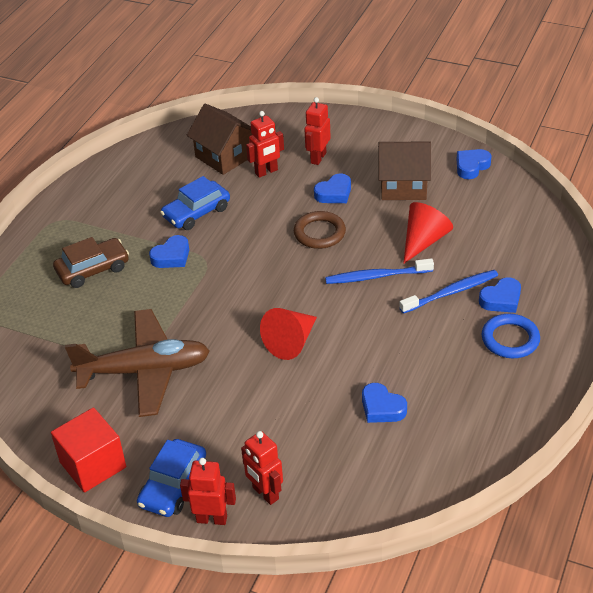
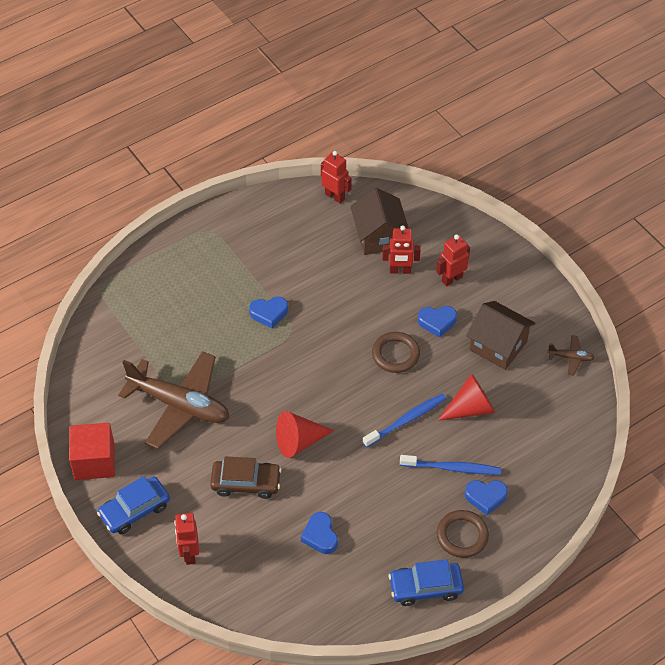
camera: 30 degrees right, 10 degrees up
brown car [53,237,129,288] -> brown car moved to [210,456,282,499]
blue car [160,176,230,230] -> blue car moved to [389,559,464,606]
red robot [180,458,236,525] -> red robot moved to [321,151,352,204]
blue toothbrush [325,258,434,284] -> blue toothbrush turned 120 degrees clockwise [363,394,446,447]
blue heart [457,149,492,179] -> brown plane [548,335,595,376]
blue ring [482,314,540,358] -> brown ring [437,510,489,558]

